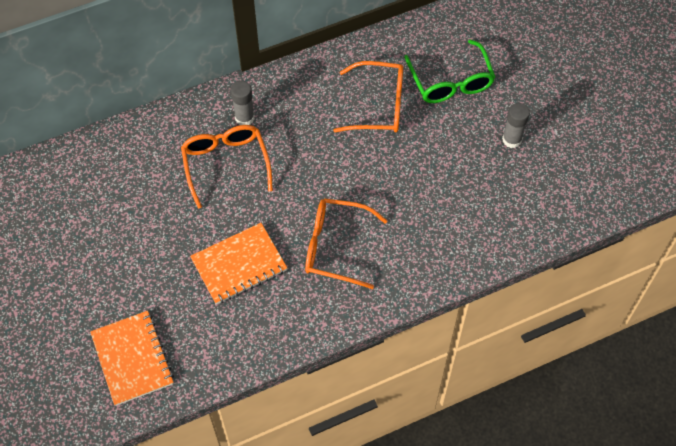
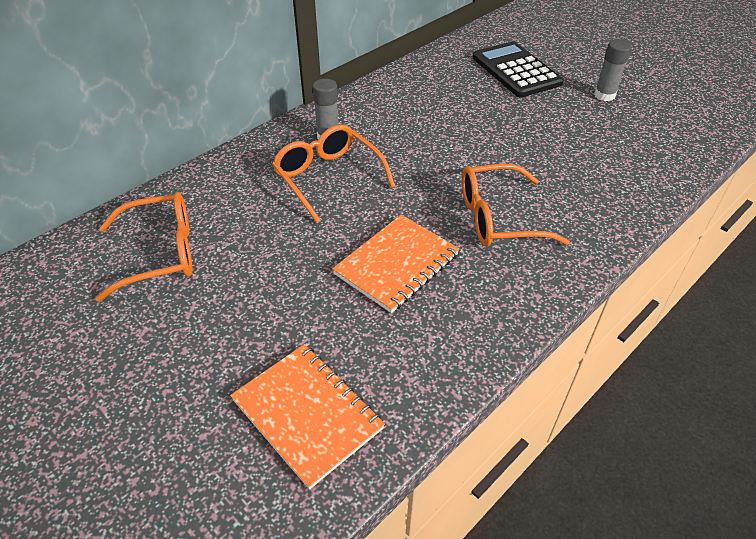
camera: 20 degrees left, 15 degrees down
orange glasses [333,61,403,133] -> orange glasses moved to [95,192,192,301]
green glasses [404,39,495,103] -> black calculator [473,41,563,97]

